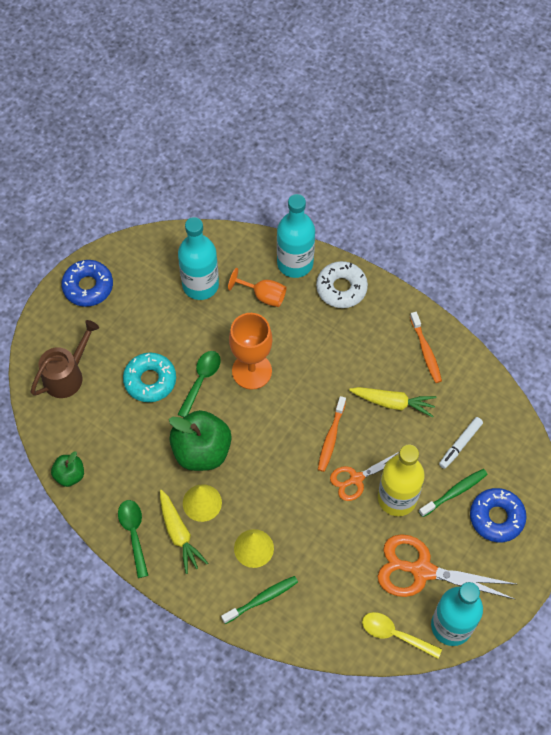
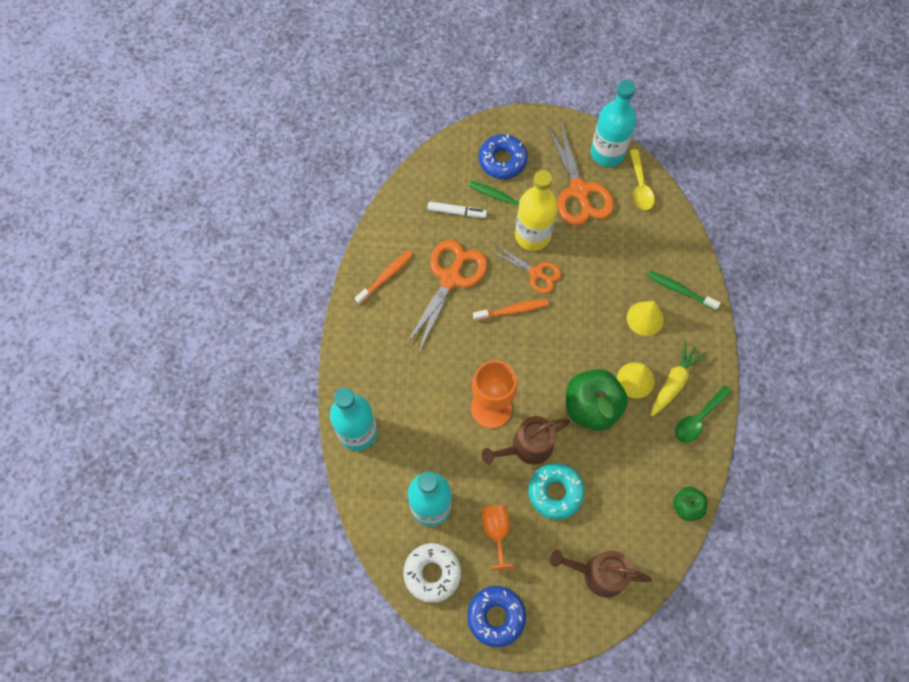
camera: 120 degrees left, 5 degrees up
green spoon [177,351,221,417] -> brown watering can [482,416,570,464]
orange goblet [228,268,286,307] -> orange goblet moved to [482,505,516,570]
white donut [316,261,368,308] -> white donut moved to [403,543,461,603]
yellow carrot [349,387,437,417] -> orange scissors [405,240,487,352]

